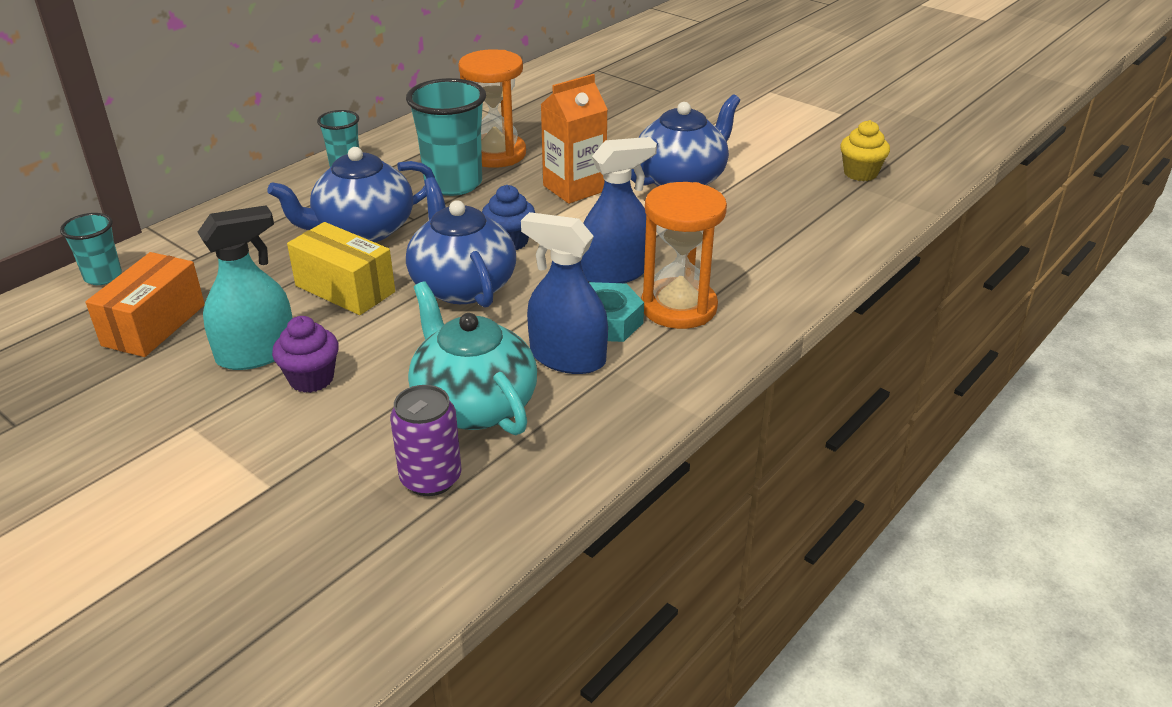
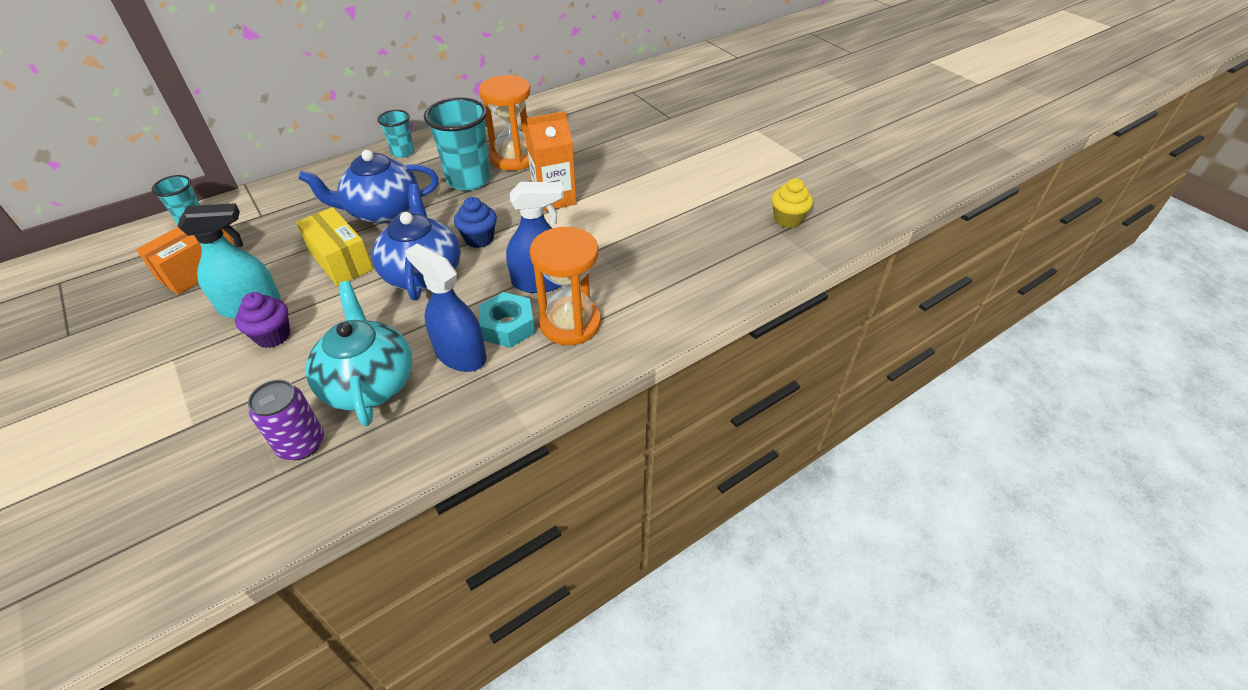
camera: 15 degrees right, 10 degrees up
blue teapot [631,94,740,186] -> none

